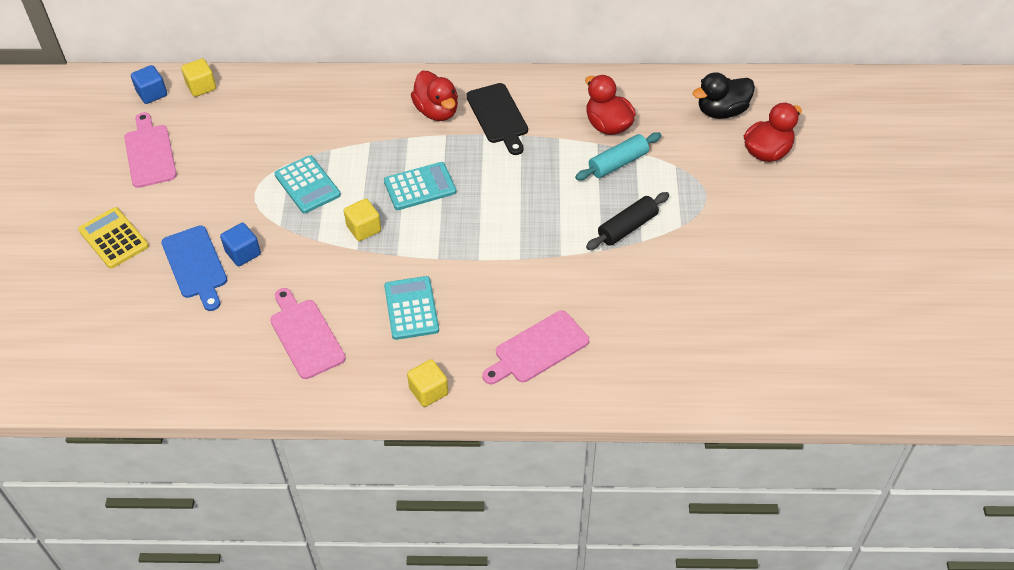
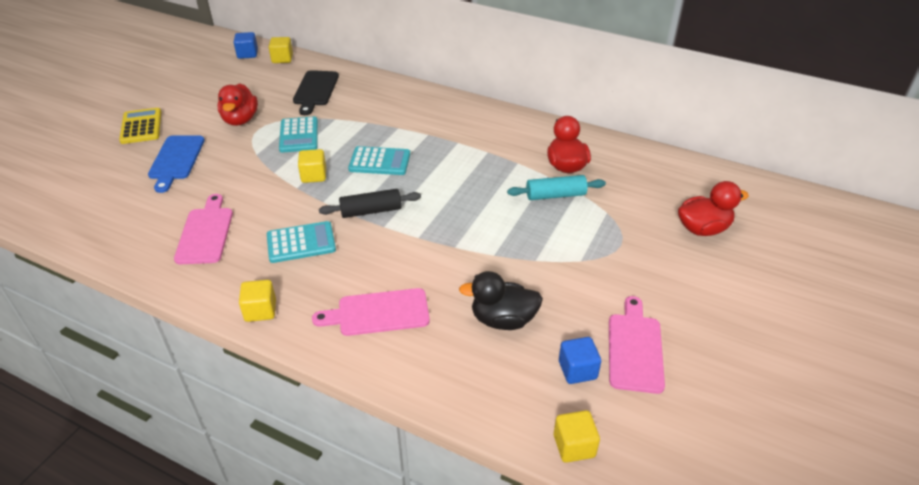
camera: 25 degrees right, 10 degrees down
pink cutting board [124,112,177,188] -> pink cutting board moved to [609,296,665,394]
blue cube [220,223,261,266] -> blue cube moved to [559,337,601,384]
turquoise calculator [384,276,439,340] -> turquoise calculator turned 60 degrees clockwise [267,221,336,263]
red duck [411,71,458,121] -> red duck moved to [217,83,258,126]
black cutting board [466,83,528,155] -> black cutting board moved to [293,70,339,115]
black rolling pin [586,192,669,250] -> black rolling pin moved to [319,189,421,218]
black duck [693,72,755,119] -> black duck moved to [459,271,543,330]
none -> yellow cube [554,410,600,463]

